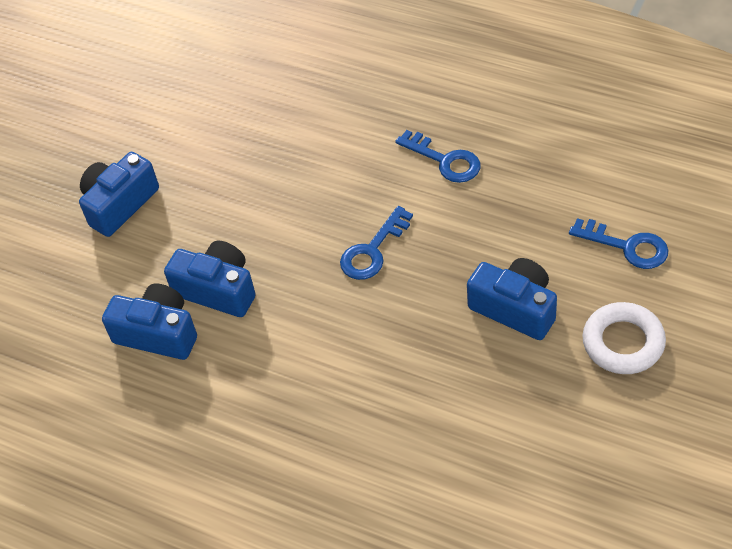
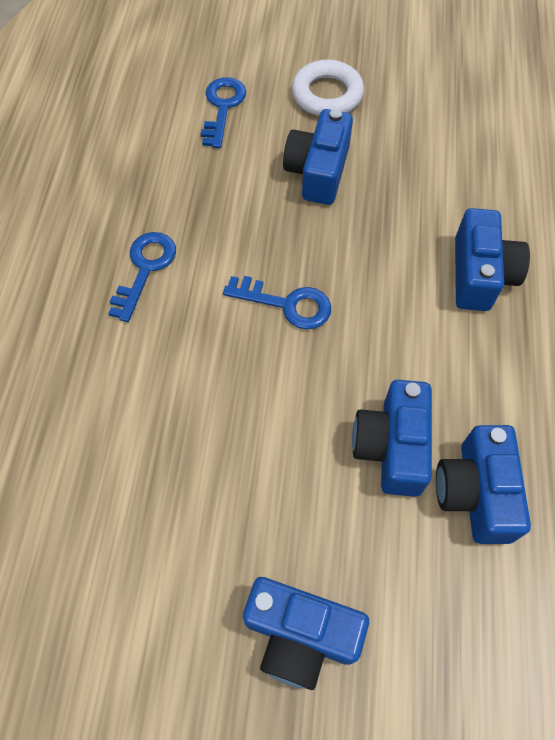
camera: 115 degrees left, 10 degrees up
none -> blue camera [455,208,530,311]

